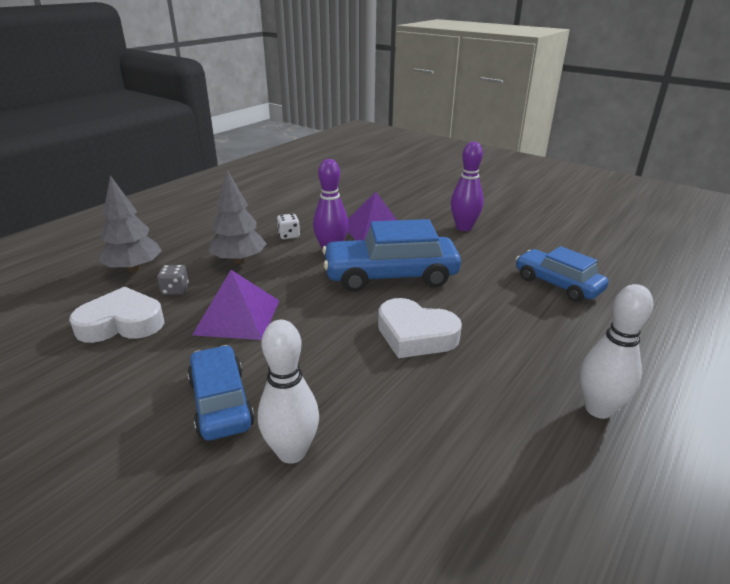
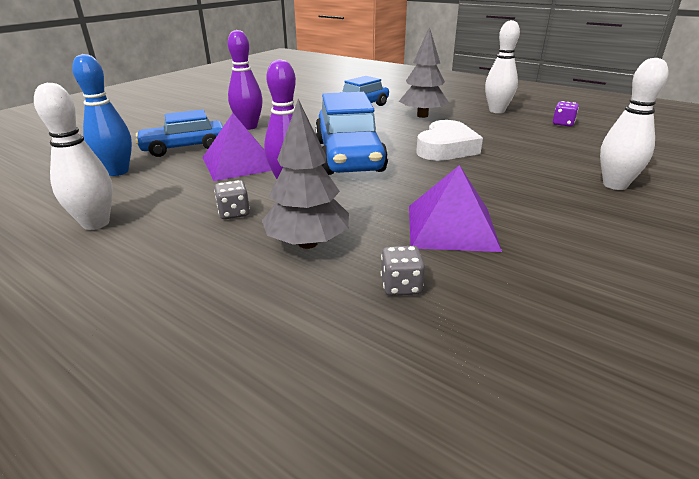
camera: 90 degrees left, 0 degrees up
white heart [69,287,164,343] -> none
grey tree [98,176,162,272] -> grey tree moved to [399,27,449,118]
blue car [187,345,255,441] -> blue car moved to [135,109,223,157]
white dice [277,214,300,239] -> grey dice [214,180,250,219]
none -> white bowling pin [34,83,113,230]
none -> blue bowling pin [72,54,132,176]
none -> purple dice [553,101,579,126]

